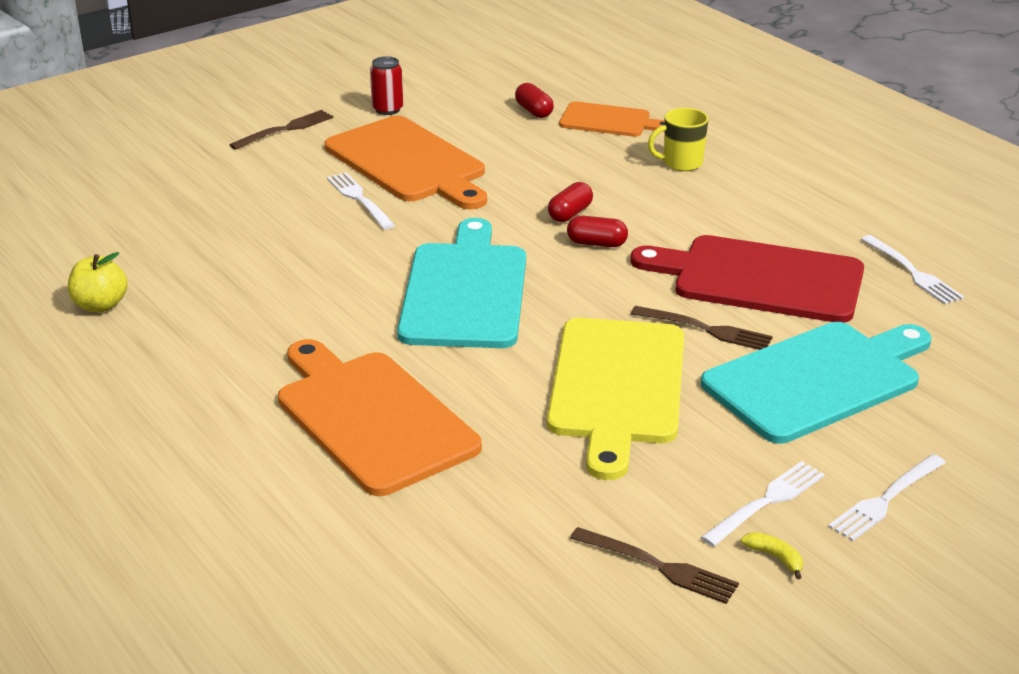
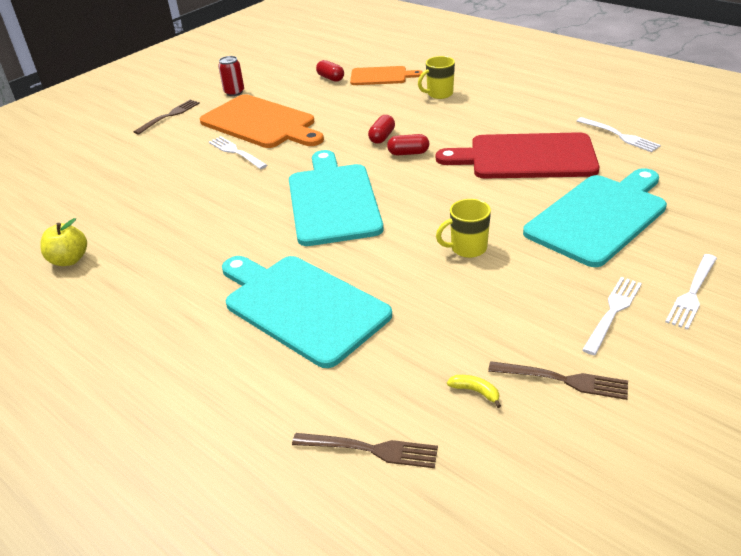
camera: 10 degrees left, 5 degrees up
orange cutting board [278,339,482,496] -> turquoise cutting board [222,256,392,368]
yellow cutting board [547,318,684,480] -> yellow mug [436,199,491,258]
brown fork [631,306,773,350] -> brown fork moved to [292,433,438,468]
yellow banana [741,532,803,579] -> yellow banana moved to [447,375,501,408]

